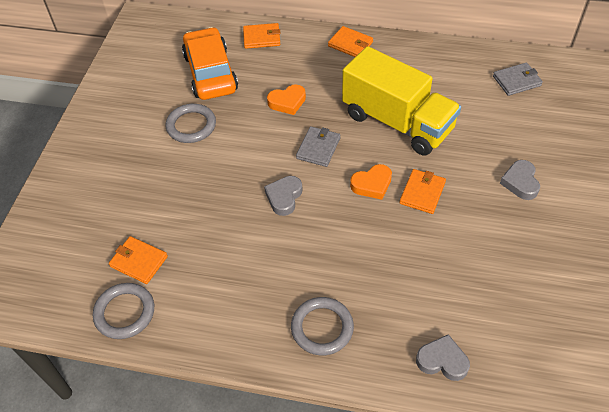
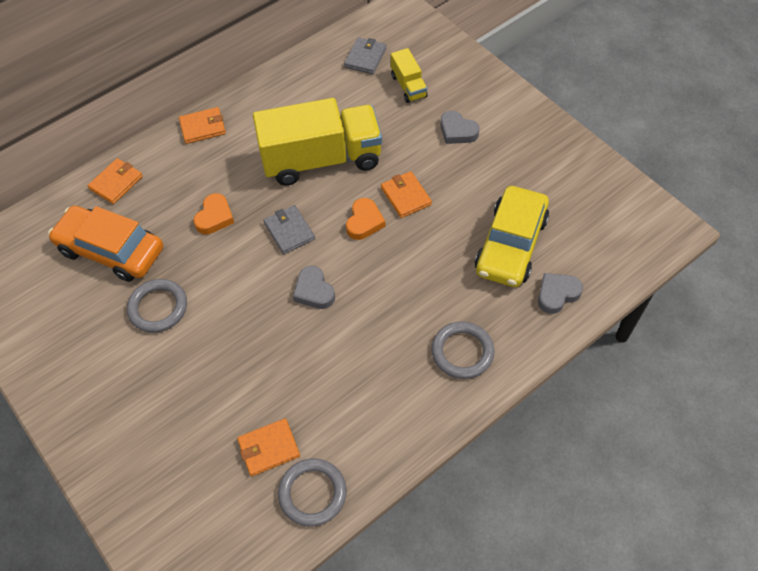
camera: 50 degrees left, 5 degrees up
none -> yellow truck [391,48,427,103]
none -> yellow car [475,186,549,287]

